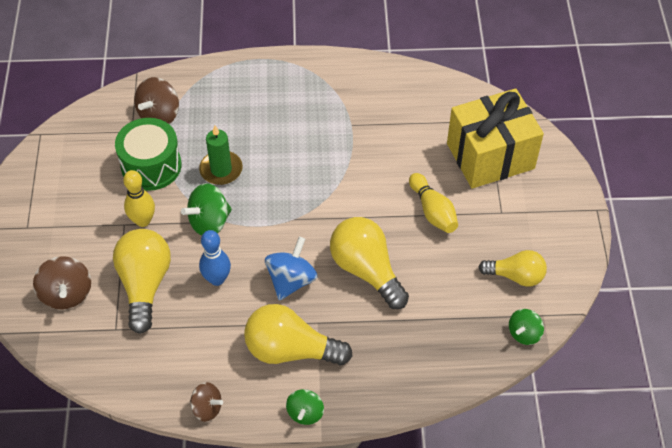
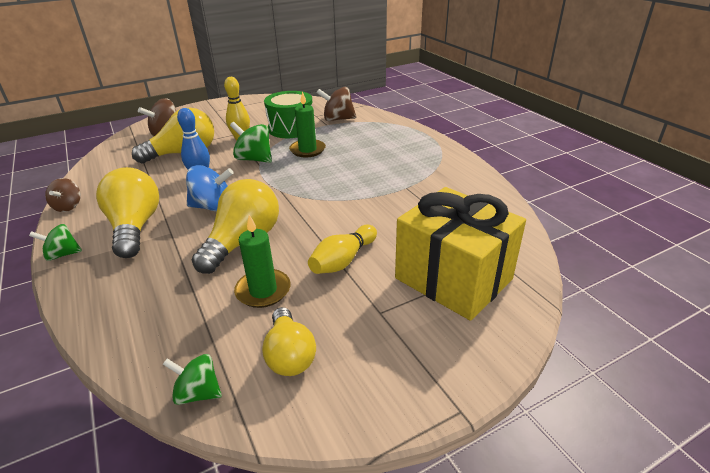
camera: 65 degrees right, 20 degrees down
none -> green candle [234,215,291,308]

